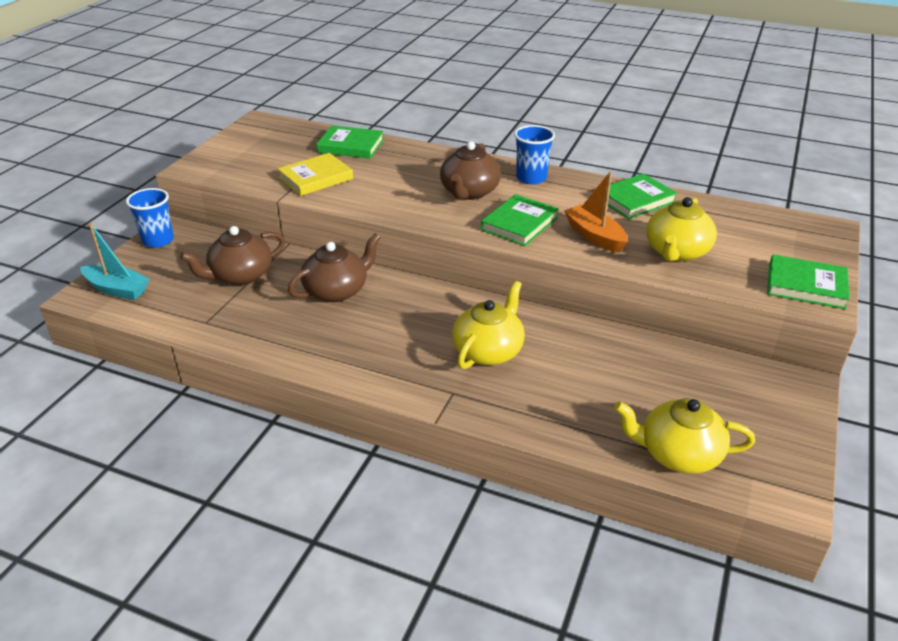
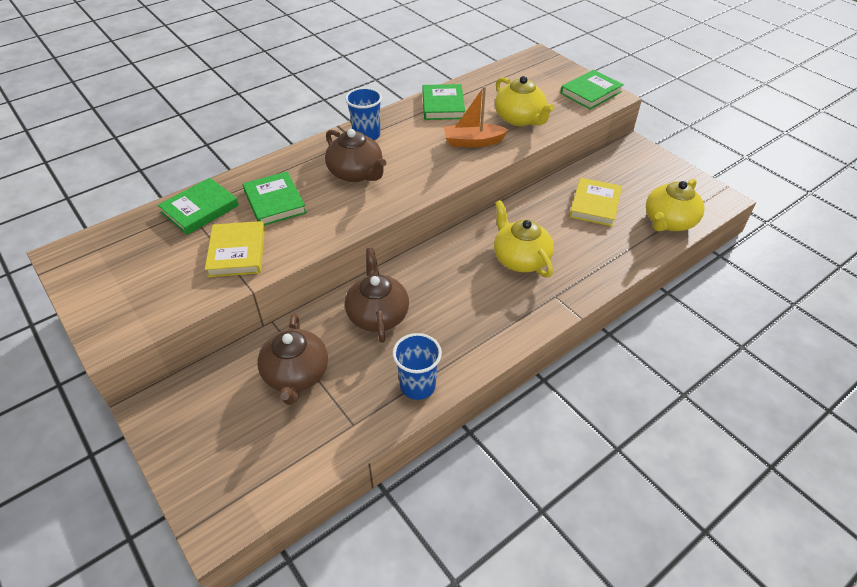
camera: 60 degrees left, 10 degrees up
turquoise boat [80,223,149,300] -> none
blue cup [126,188,174,248] -> blue cup moved to [393,333,442,400]
green book [481,194,559,246] -> green book moved to [243,172,307,226]
none -> yellow book [569,178,622,227]

